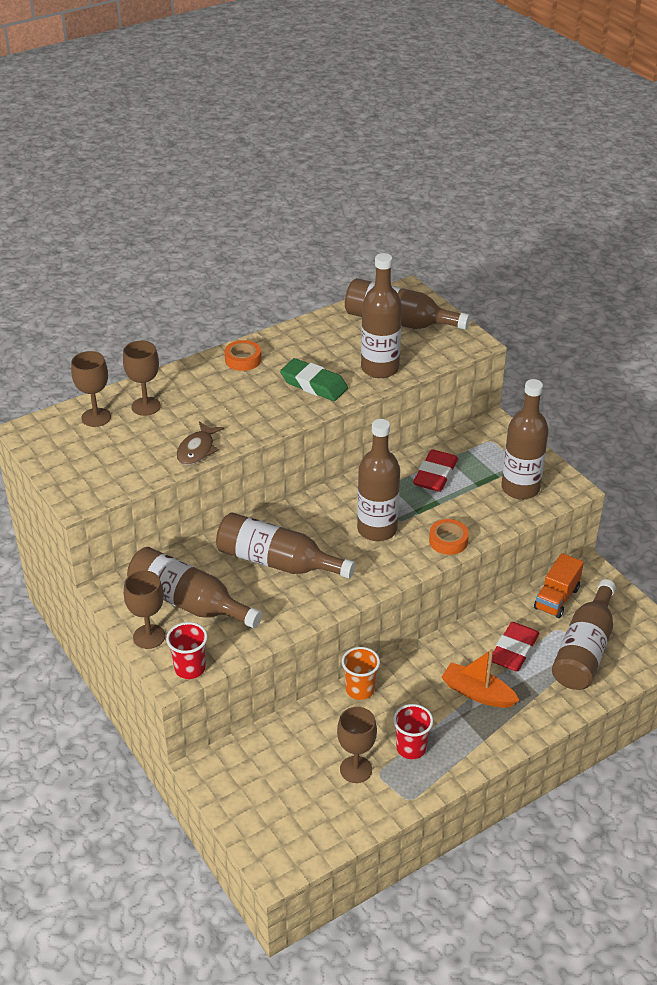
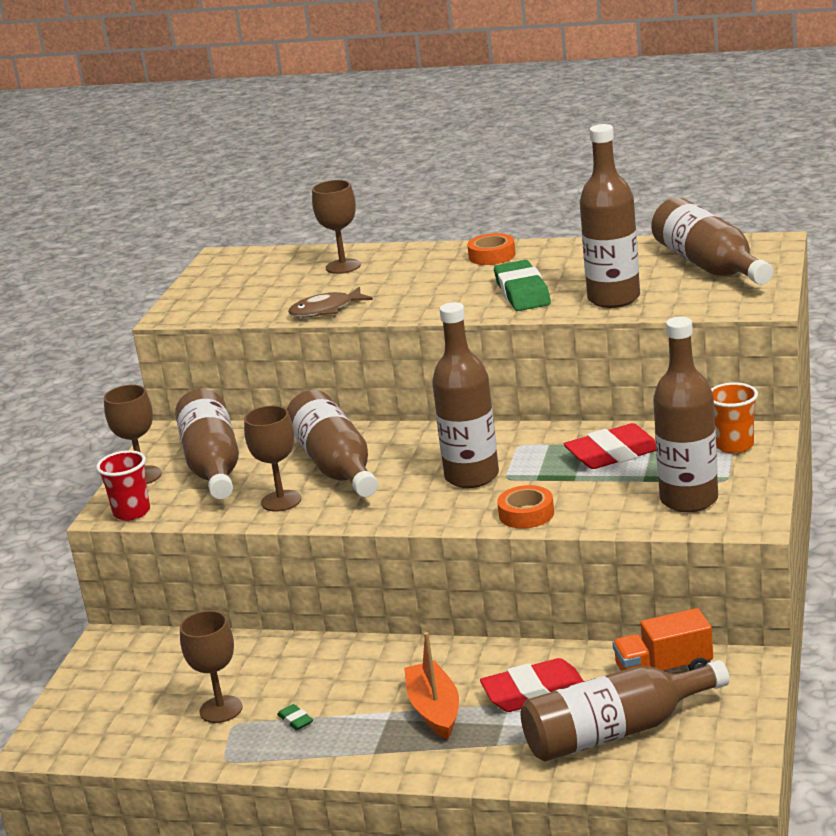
camera: 50 degrees right, 15 degrees down
brown goblet [71,351,111,427] -> brown goblet moved to [244,406,301,512]
orange cup [342,647,380,700] -> orange cup moved to [711,382,758,454]
red cup [393,704,433,759] -> green eraser [277,704,313,731]

